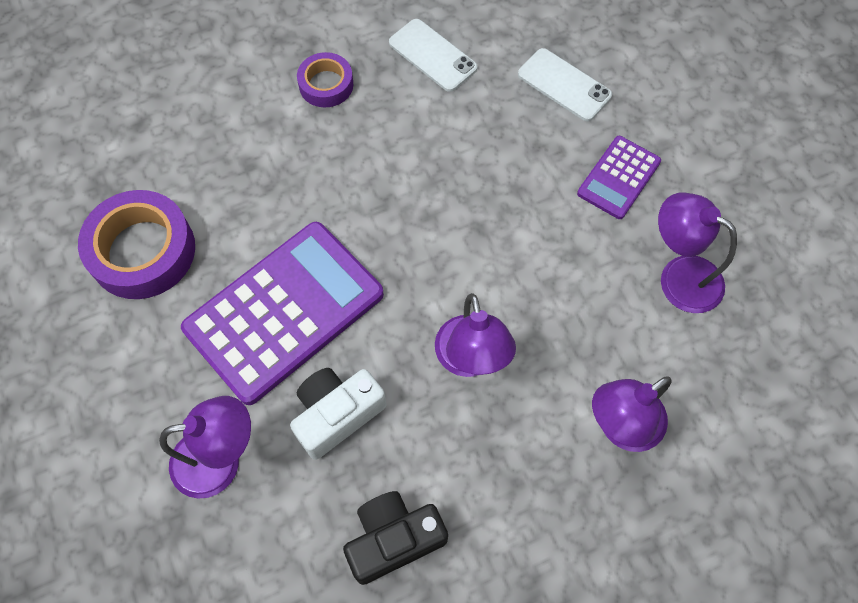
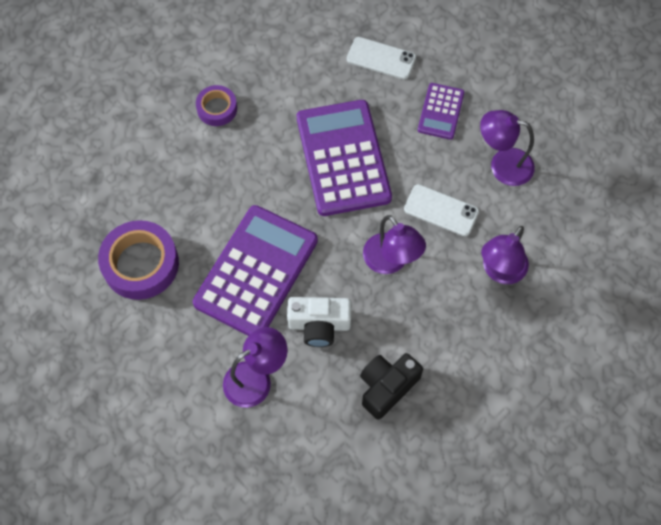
camera: 20 degrees left, 0 degrees up
white camera [290,368,387,460] -> white camera turned 120 degrees counterclockwise [287,297,352,347]
white phone [389,19,477,92] -> white phone moved to [404,184,479,236]
none -> purple calculator [297,100,392,216]

